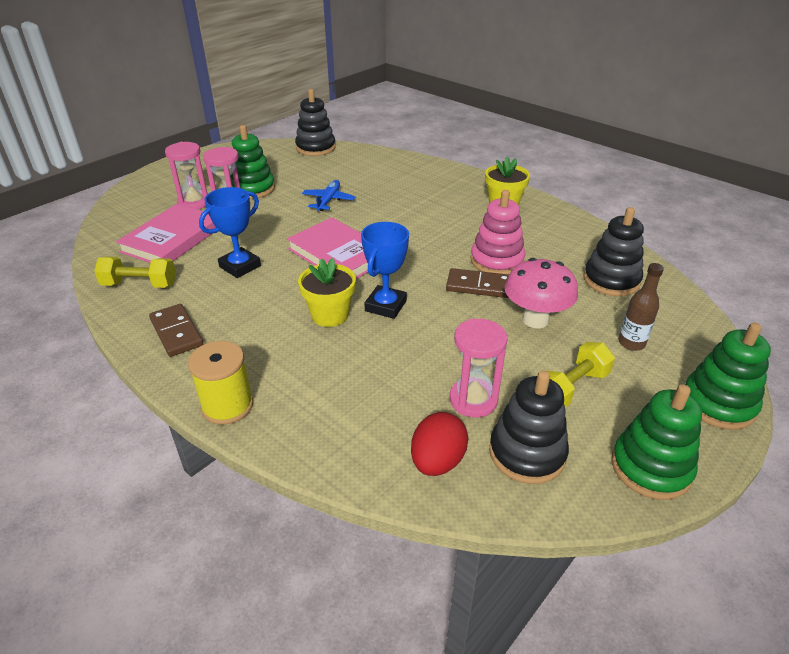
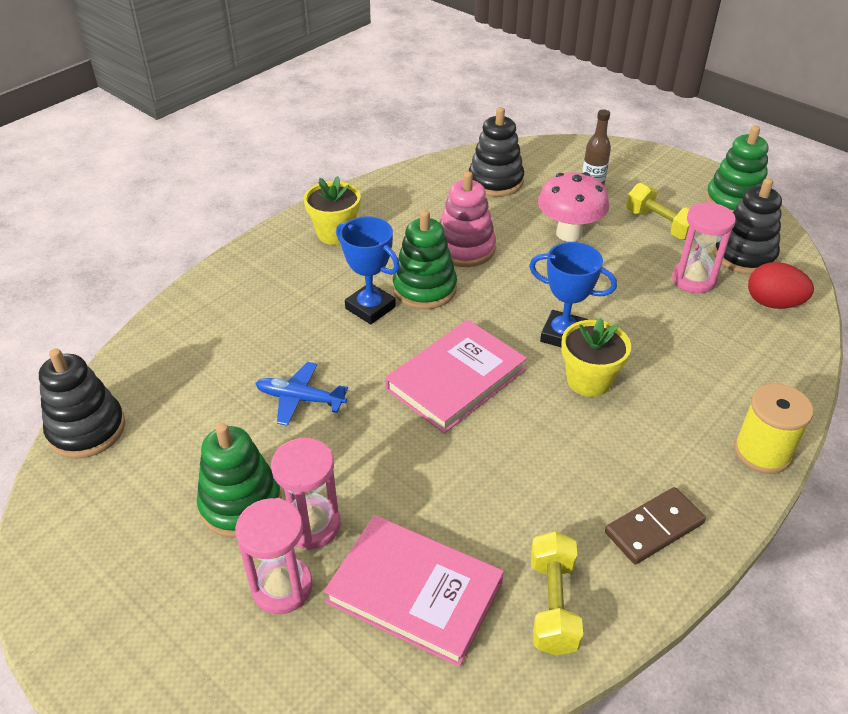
camera: 90 degrees left, 5 degrees up
blue trophy [199,187,261,278] -> blue trophy moved to [336,216,400,324]
brown domino [446,268,509,298] -> none
green stacking toy [685,323,771,430] -> green stacking toy moved to [393,210,457,309]

